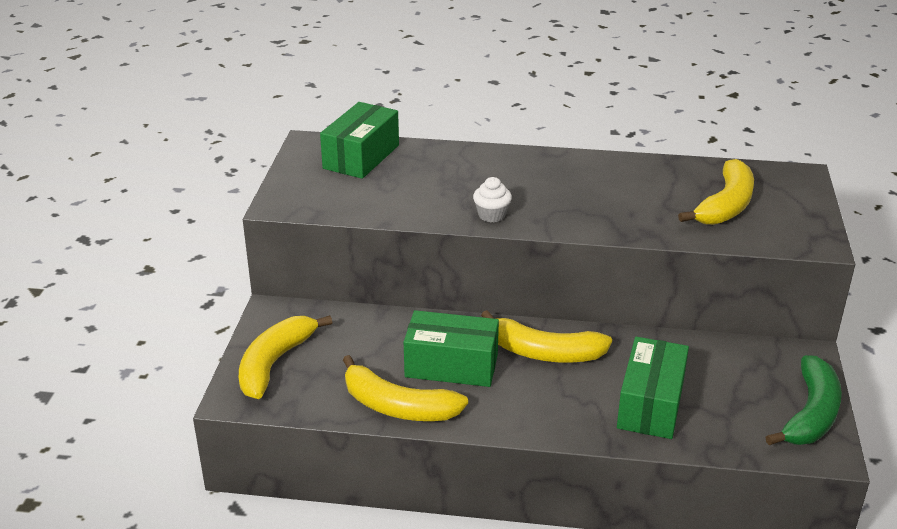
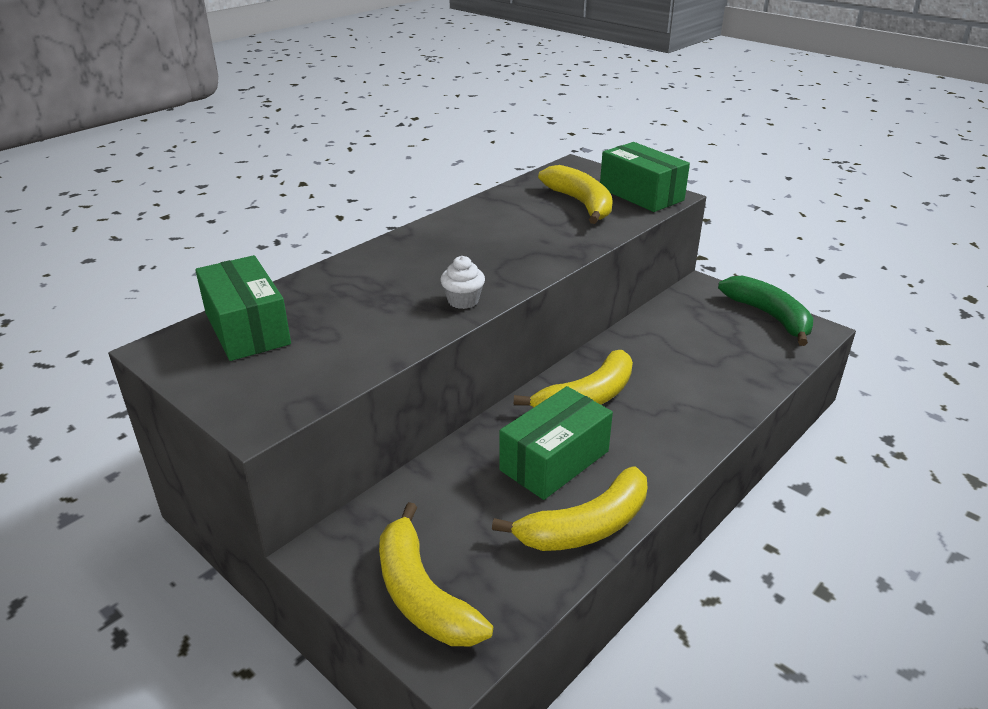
camera: 55 degrees left, 0 degrees up
green box [617,337,689,439] -> green box moved to [600,142,690,212]

